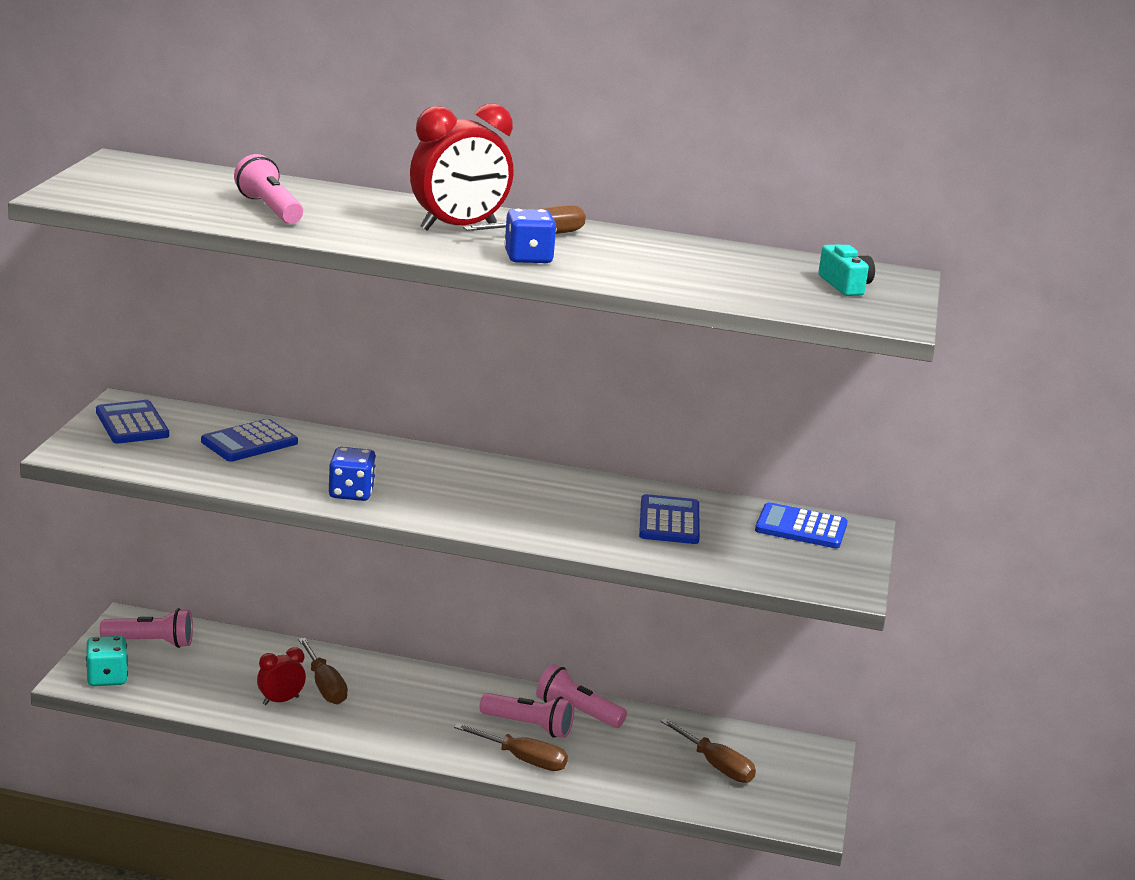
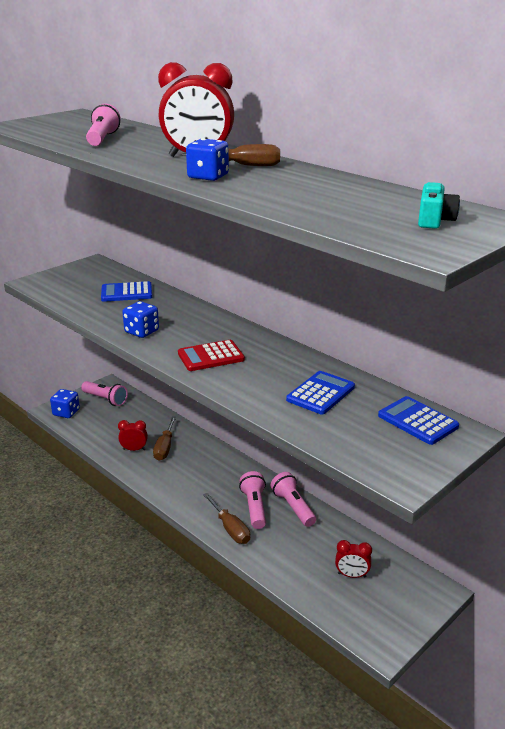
camera: 35 degrees right, 5 degrees up
turquoise dice [86,636,128,686] -> blue dice [50,389,80,418]
blue calculator [96,400,169,444] -> none
pink flashlight [480,693,574,738] -> pink flashlight turned 150 degrees counterclockwise [239,471,266,529]
brown screwdriver [660,718,756,783] -> red clock [335,540,372,578]
none -> red calculator [178,340,245,371]

